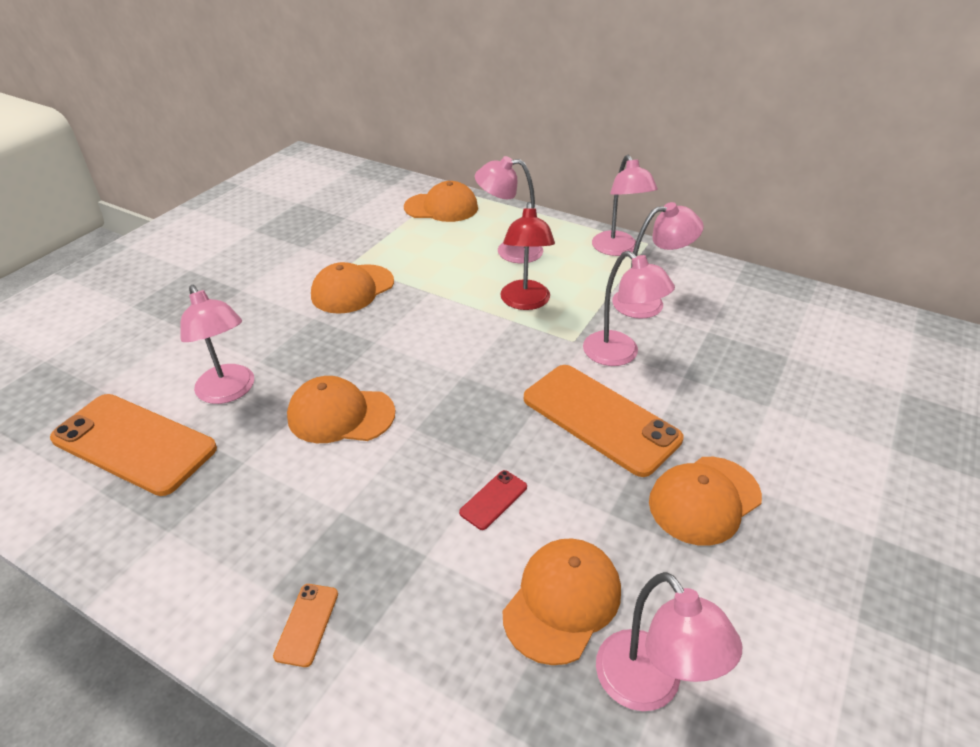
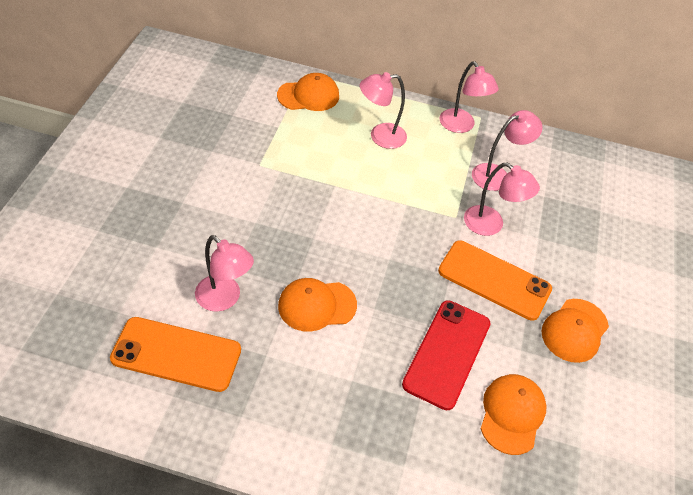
camera: 20 degrees left, 10 degrees up
orange phone [273,584,338,667] -> none
orange cap [311,262,394,314] -> none
red phone [459,470,527,530] -> red phone [402,300,490,410], size x2.40
red lamp [500,202,555,310] -> none
pink lamp [596,572,742,711] -> none

